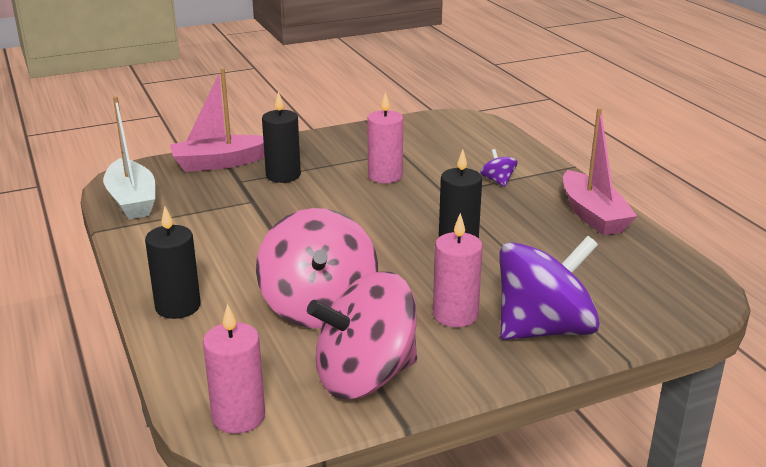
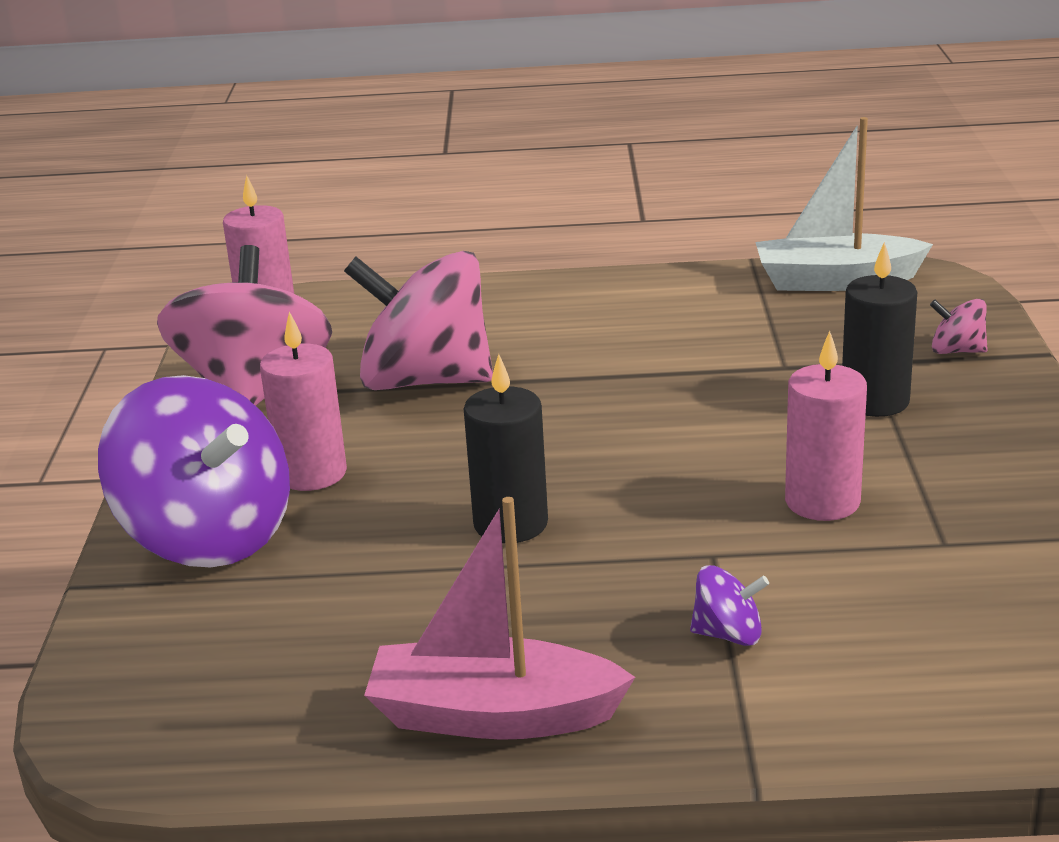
camera: 115 degrees right, 0 degrees up
black candle [145,206,201,319] -> none
pink boat [170,68,264,172] -> pink spinning top [930,299,988,354]
purple spinning top [499,236,600,340] -> purple spinning top turned 45 degrees counterclockwise [98,375,290,568]

